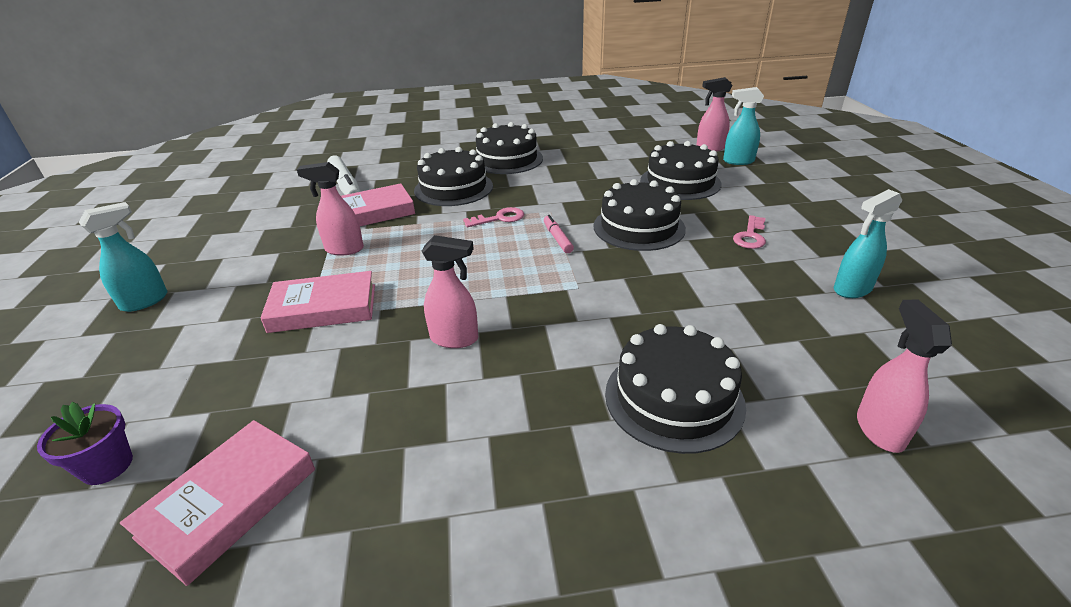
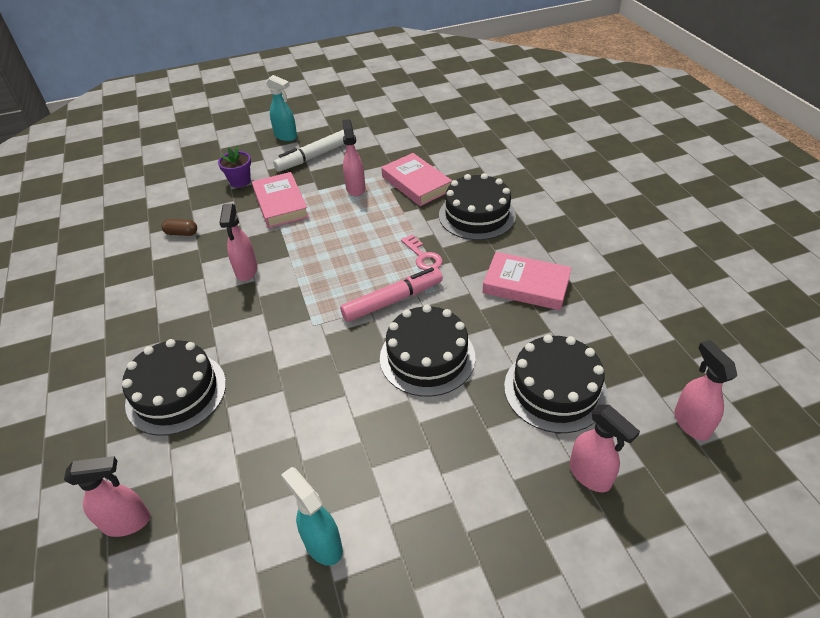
camera: 80 degrees right, 10 degrees up
purple flower pot [37,402,133,485] -> purple flower pot moved to [218,147,251,188]
pink book [120,420,315,586] -> pink book moved to [482,252,572,310]
white marker [327,155,361,195] -> white marker moved to [273,130,344,172]
black cake [476,122,543,174] -> none
pink marker [544,215,574,253] -> pink marker [340,267,443,322], size x1.78
turquoise spray bottle [723,87,764,165] -> none
pink key [733,215,766,249] -> none
none -> brown capsule [162,219,197,236]
none -> pink spray bottle [570,404,640,492]

